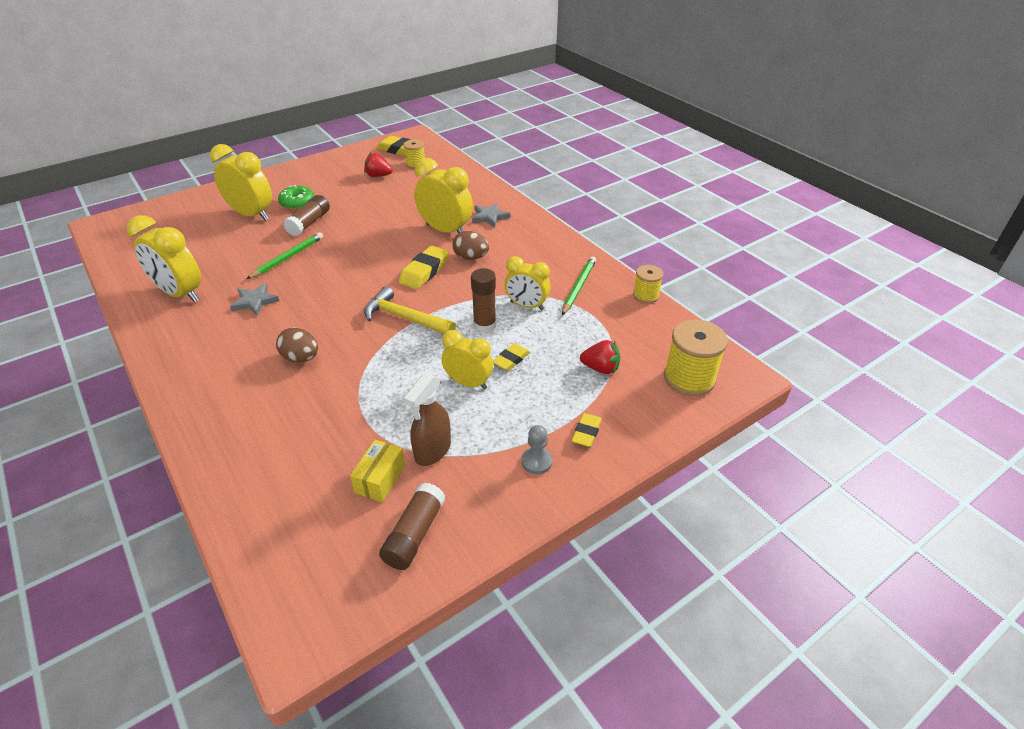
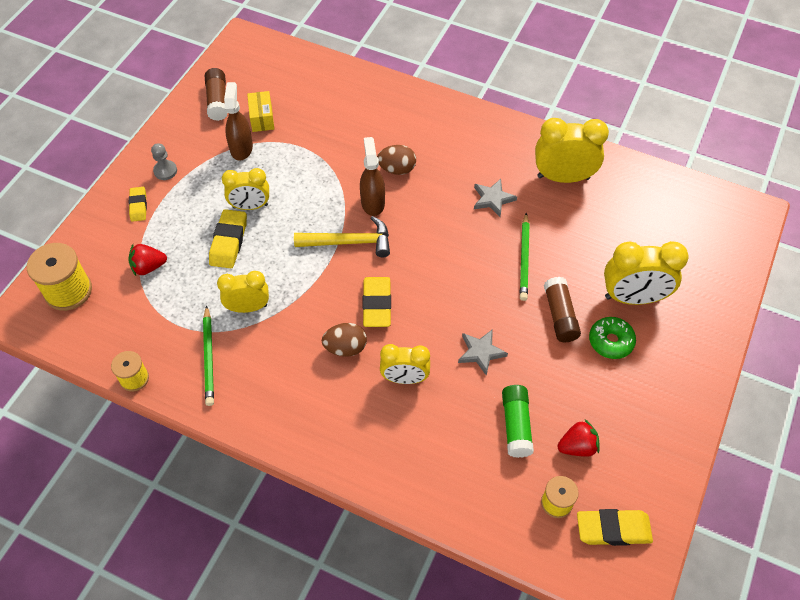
camera: 150 degrees right, 15 degrees up
yellow clock [414,158,473,233] -> yellow clock [380,344,430,384], size x0.65
brown glue stick [471,268,496,333] -> none
grey star [472,203,511,228] -> grey star moved to [458,329,508,375]
yellow eraser [493,343,530,371] -> yellow eraser [209,209,247,268], size x1.62
none -> brown spray bottle [360,137,385,216]
none -> green glue stick [502,385,534,458]

